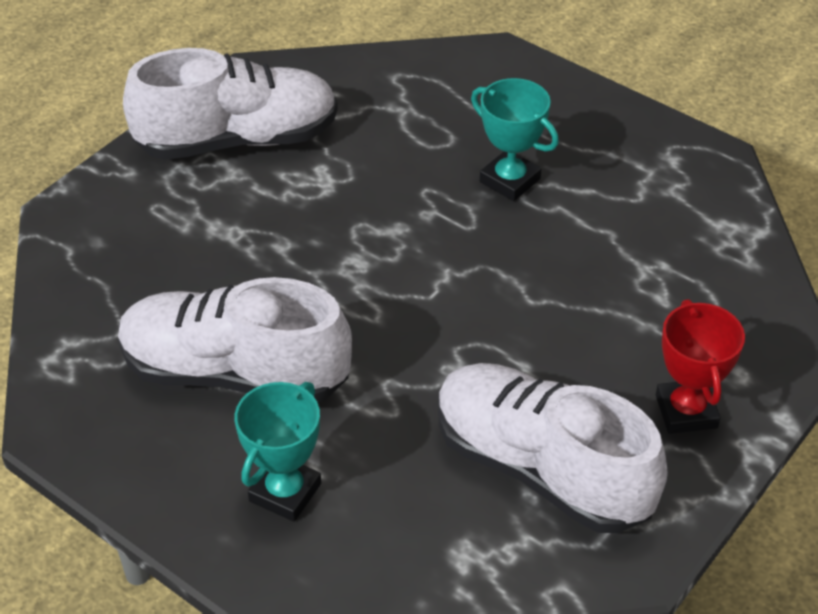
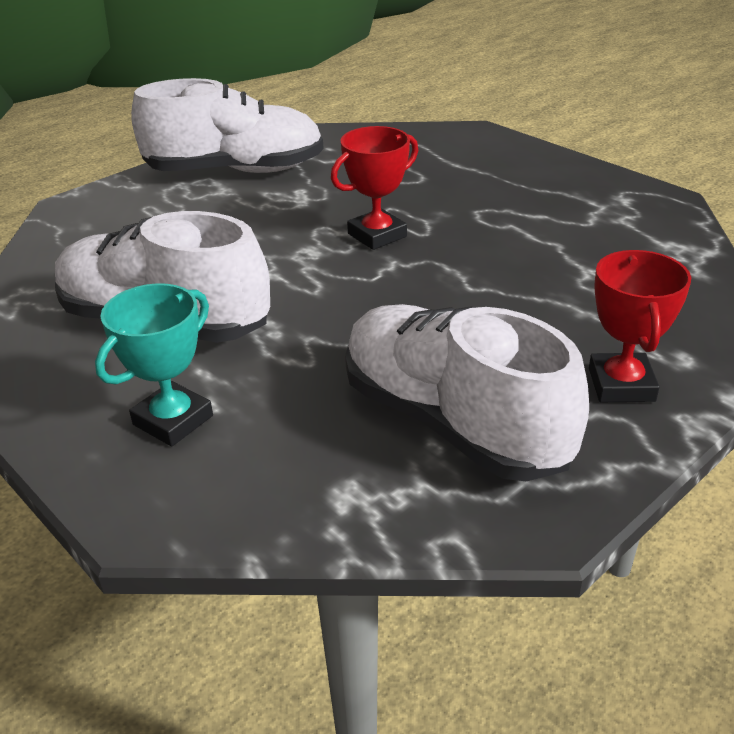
camera: 10 degrees right, 10 degrees down
turquoise trophy [471,78,559,201] -> none
none -> red trophy [331,126,418,250]

